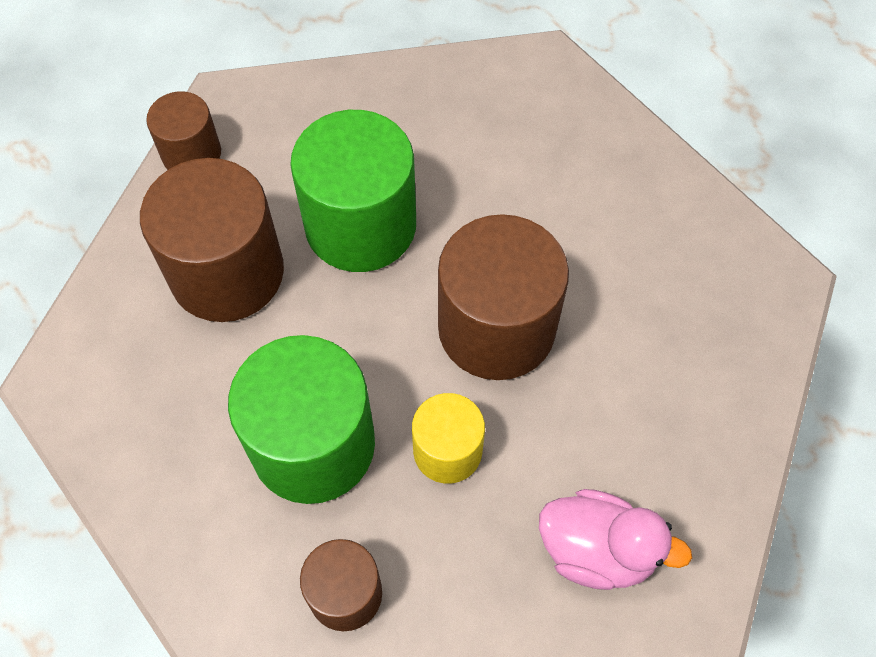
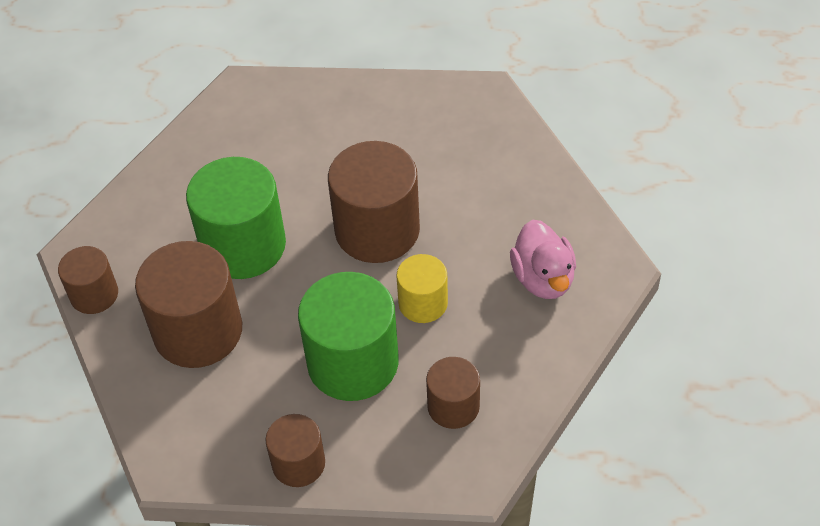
camera: 45 degrees left, 10 degrees down
pink duck [539,489,692,590] -> pink duck turned 105 degrees clockwise [510,220,576,299]
none -> brown cylinder [265,414,325,487]

